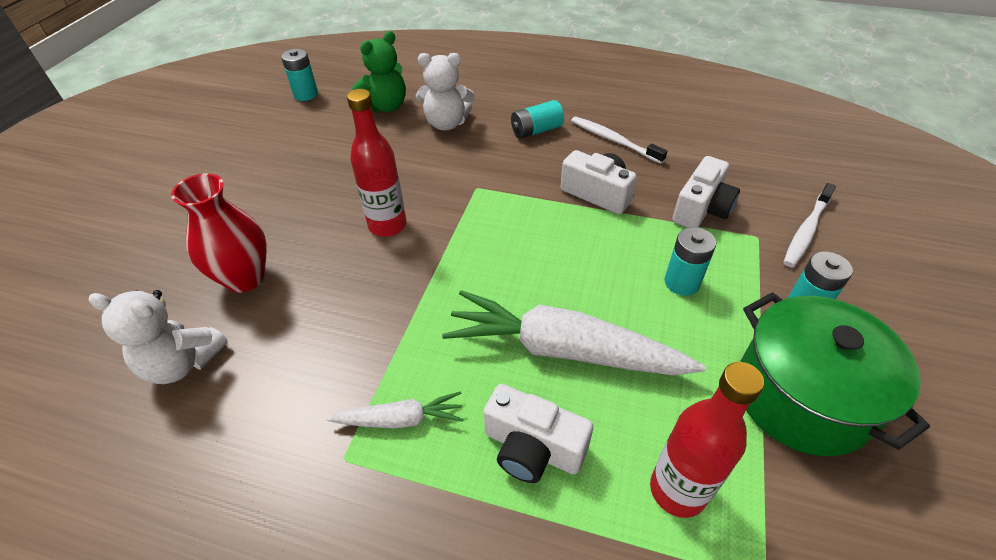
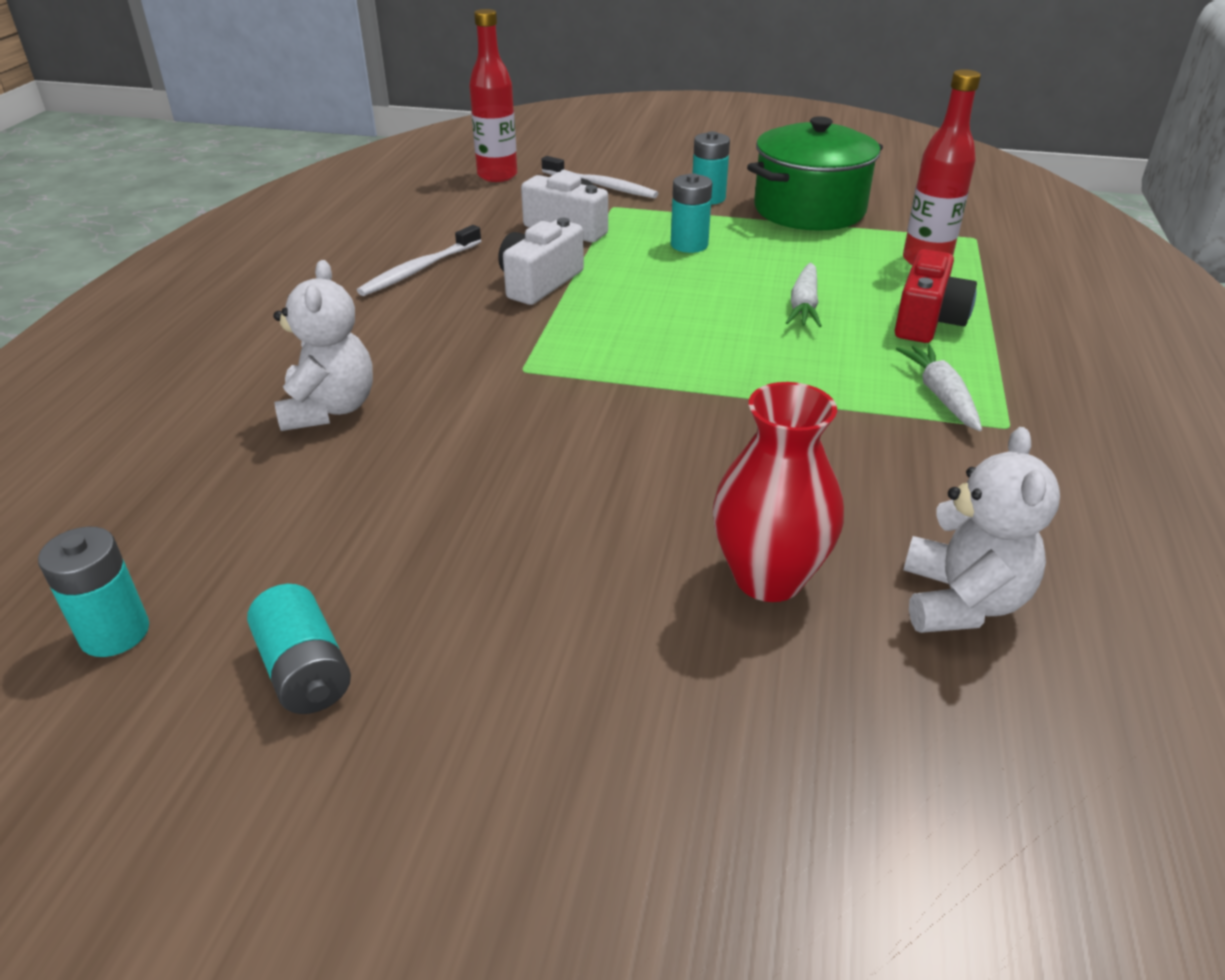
camera: 95 degrees left, 10 degrees down
red bottle [347,89,406,237] -> red bottle moved to [469,9,517,182]
green teddy bear [352,31,406,113] -> none
white carrot [442,290,706,376] -> white carrot [786,263,821,327], size x0.49
white camera [484,384,593,483] -> red camera [895,249,977,343]
turquoise battery [511,100,564,139] -> turquoise battery moved to [247,584,351,714]

